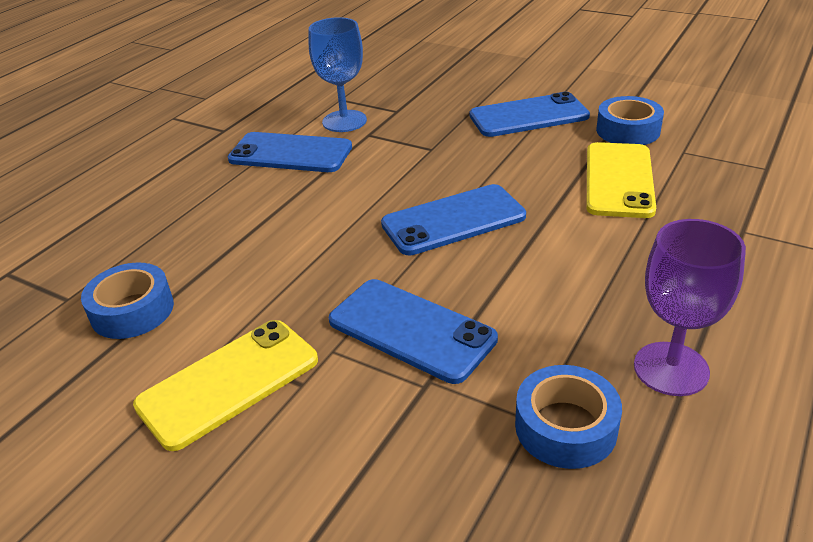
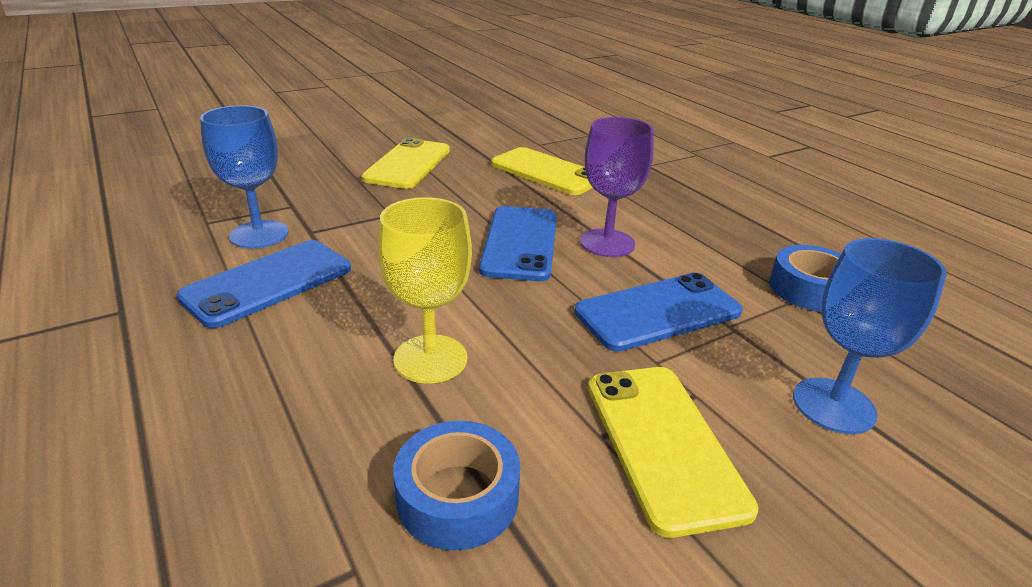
camera: 65 degrees left, 5 degrees down
blue phone [470,92,590,137] -> yellow phone [361,138,450,189]
blue tape [596,96,664,145] -> none
purple goblet [634,219,746,396] -> purple goblet moved to [580,117,654,257]
none -> yellow goblet [378,197,472,384]
none -> blue goblet [793,238,947,434]

